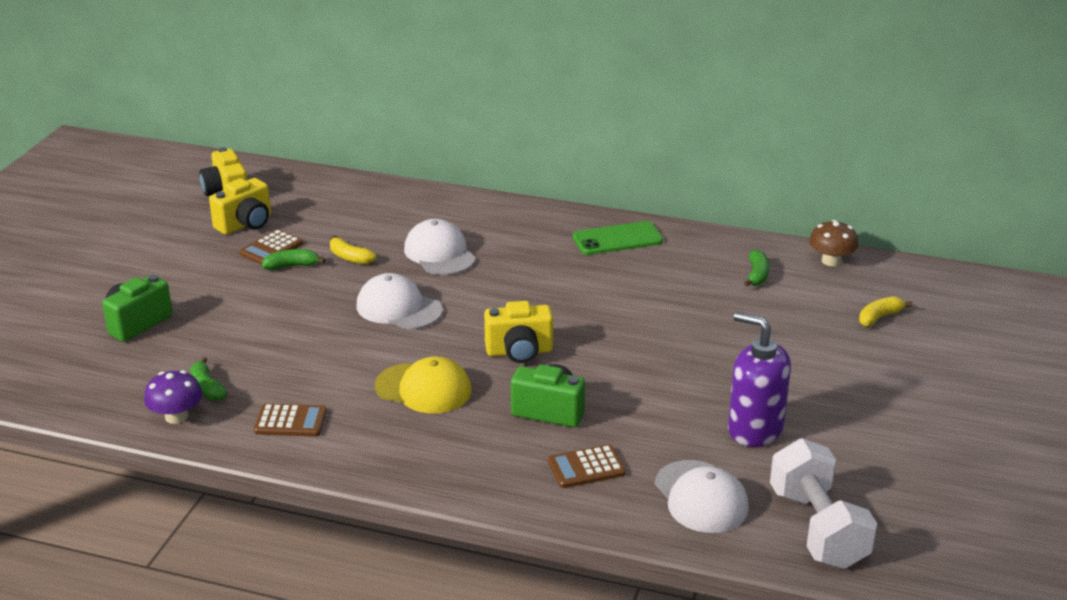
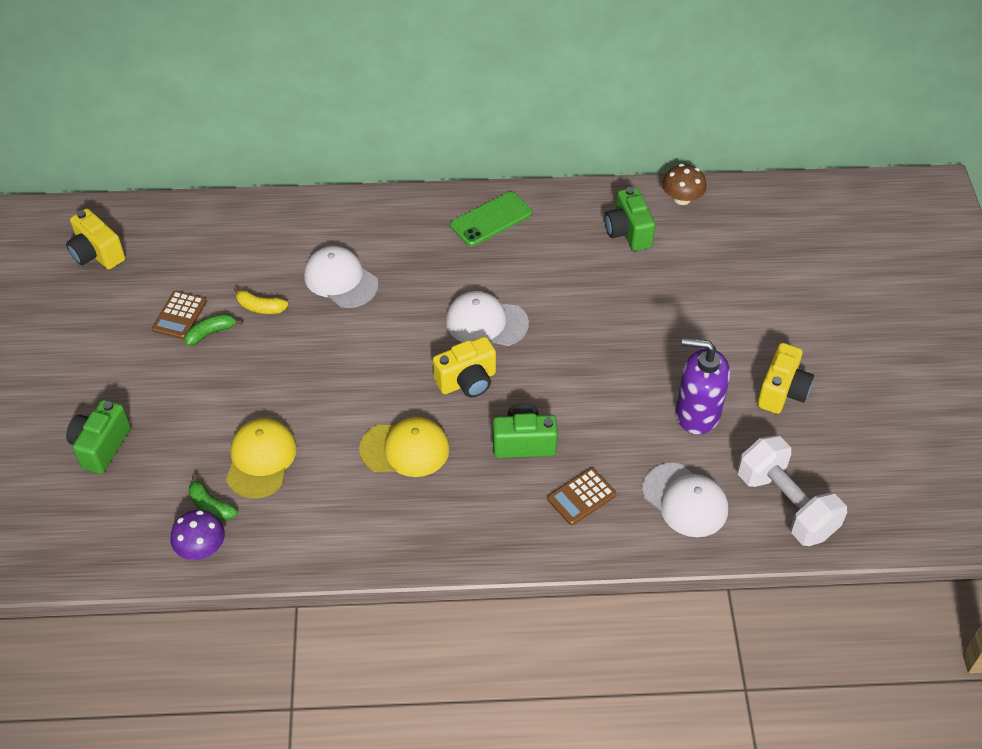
camera: 20 degrees left, 20 degrees up
yellow camera [209,178,271,235] -> yellow camera moved to [757,343,814,414]
brown calculator [254,403,327,437] -> none
white cap [357,273,443,330] -> white cap moved to [446,291,529,346]
green banana [744,250,770,287] -> green camera [605,187,656,251]
yellow banana [859,296,913,327] -> none
none -> yellow cap [226,418,297,498]

